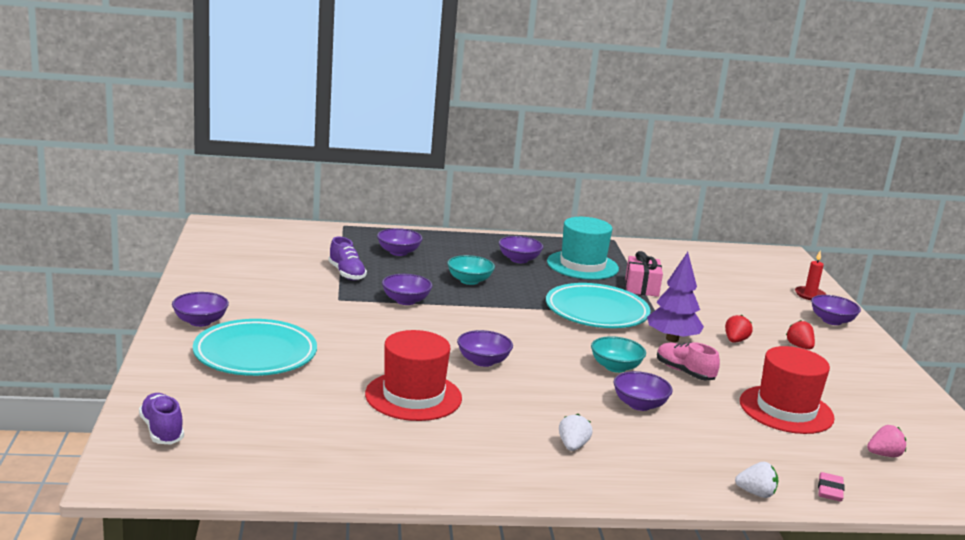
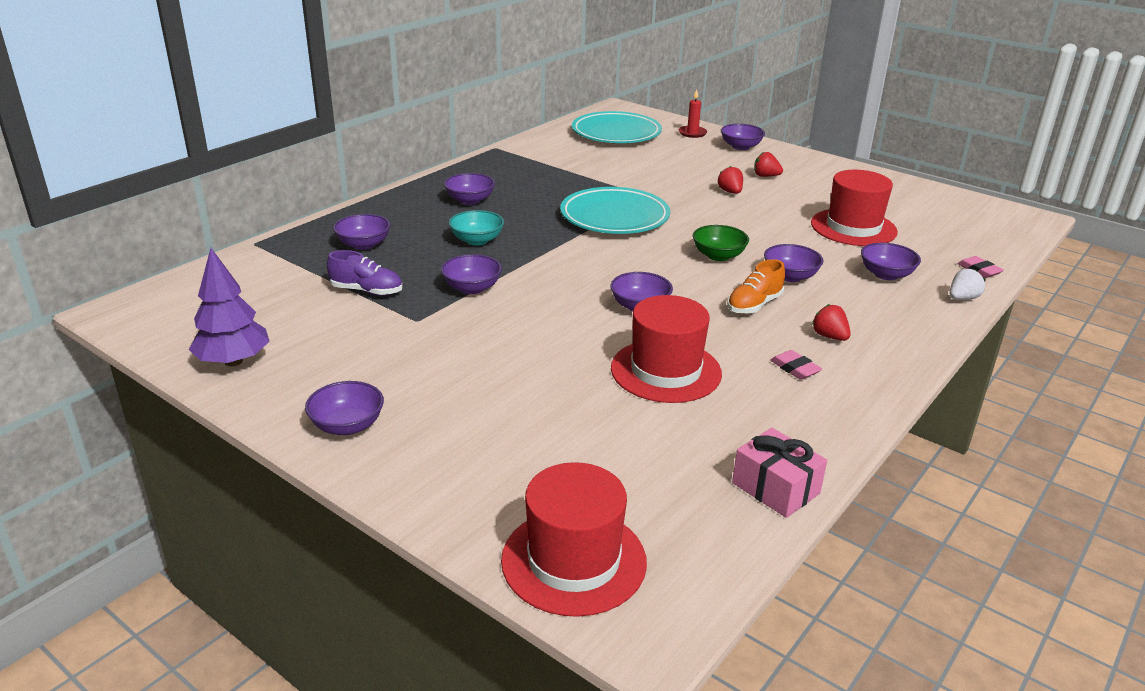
camera: 45 degrees left, 10 degrees up
purple shoe [139,393,184,444] -> red hat [501,462,647,617]
turquoise plate [193,319,317,376] -> turquoise plate moved to [572,111,662,143]
turquoise hat [547,217,619,280] -> none
white strawberry [559,414,593,451] -> red strawberry [812,304,851,341]
turquoise bowl [591,336,646,373] -> green bowl [693,225,749,261]
pink gift [625,251,663,297] -> pink gift moved to [732,428,827,518]
purple tree [647,252,704,342] -> purple tree moved to [189,248,270,366]
pink shoe [657,342,720,381] -> none
pink strawberry [867,425,906,457] -> none
none -> orange shoe [727,259,785,314]
none -> pink eraser [770,350,822,380]
none -> purple bowl [861,243,921,280]

